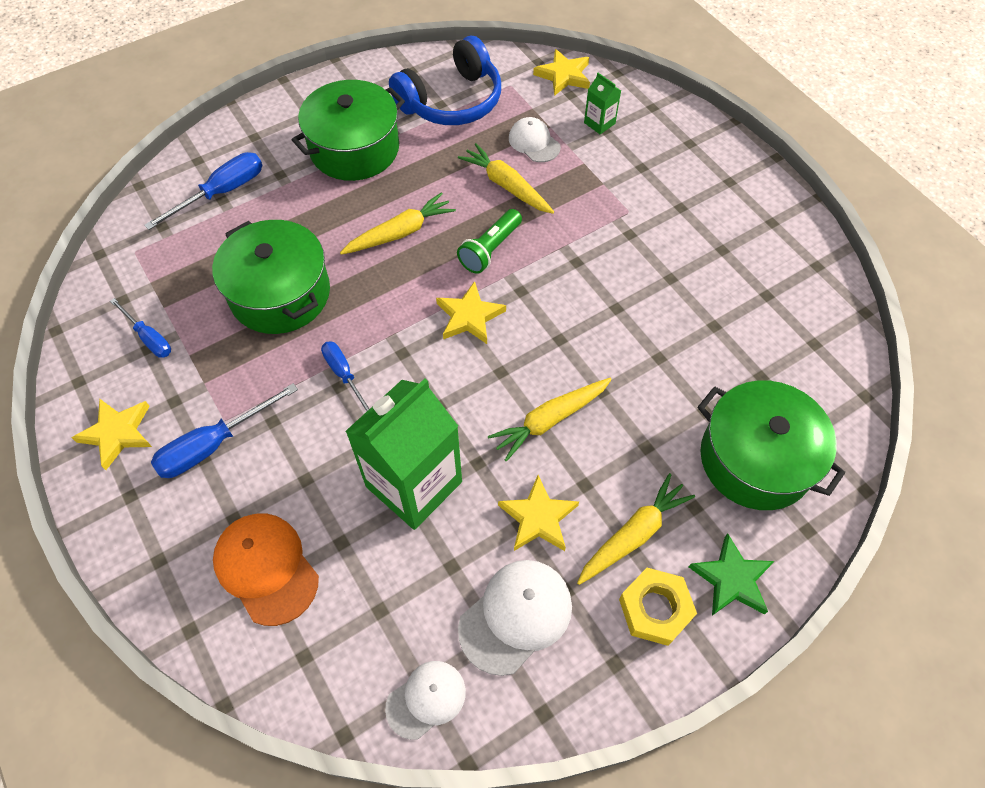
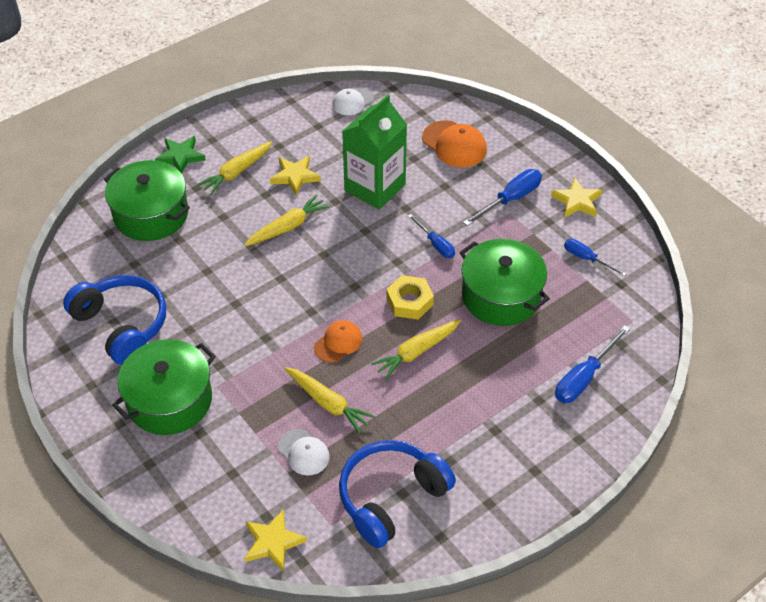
camera: 175 degrees right, 10 degrees down
green pot [292,80,405,181] -> green pot moved to [112,339,216,435]
yellow star [436,281,506,344] -> none
green flashlight [457,209,522,274] -> orange cap [314,320,362,363]
white cap [458,560,572,676] -> none
green carton [584,73,621,134] -> none
yellow nut [619,568,697,646] -> yellow nut moved to [386,275,434,320]
none -> blue headphones [63,275,166,365]

